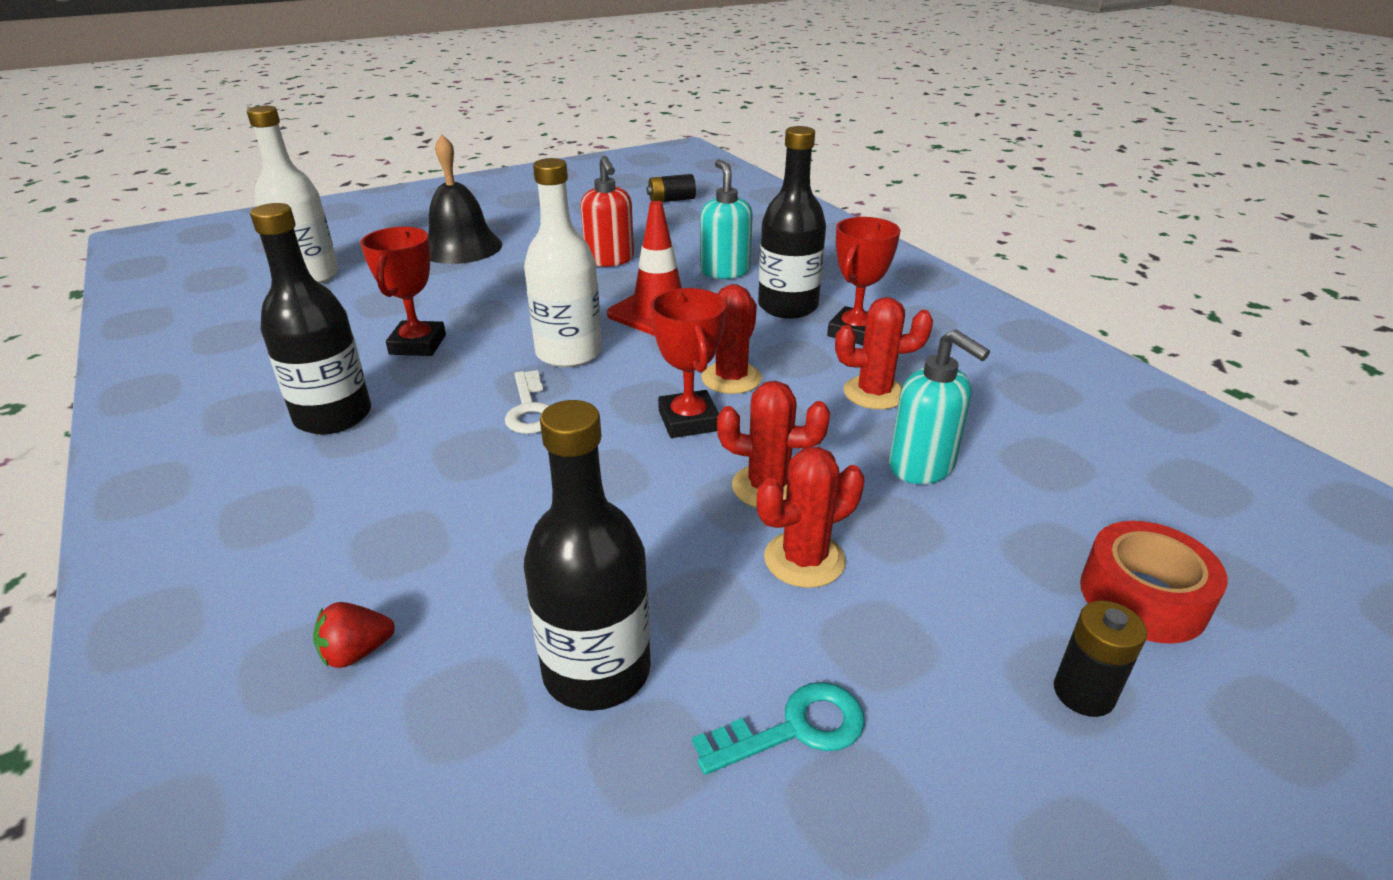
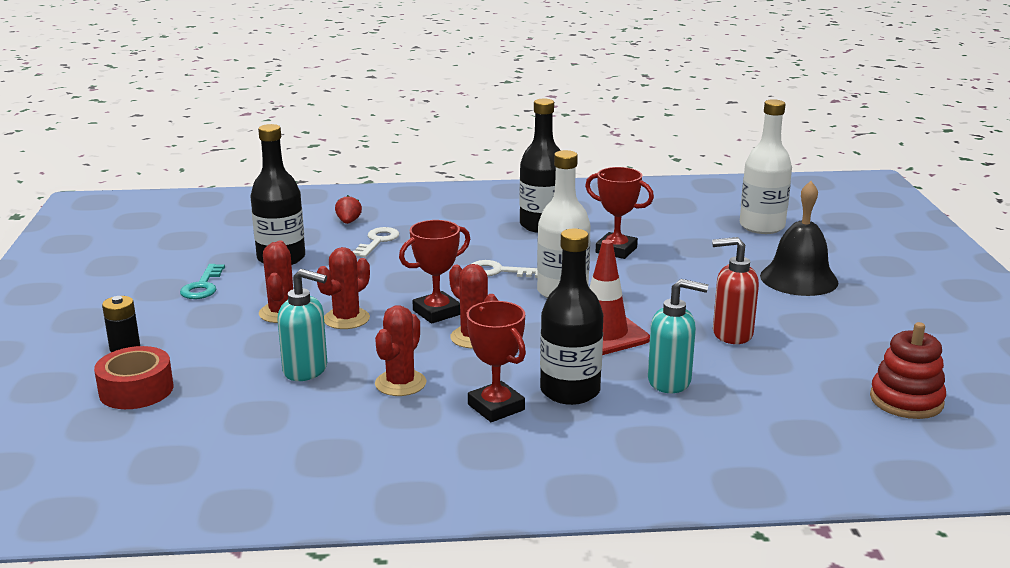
camera: 115 degrees right, 10 degrees down
black battery [647,174,696,202] -> red stacking toy [870,322,946,419]
red trophy [650,288,726,438] -> red trophy turned 45 degrees counterclockwise [399,220,470,324]
turquoise soap dispenser [889,329,990,484] -> turquoise soap dispenser turned 150 degrees counterclockwise [277,269,327,381]
none -> white key [352,227,399,257]

